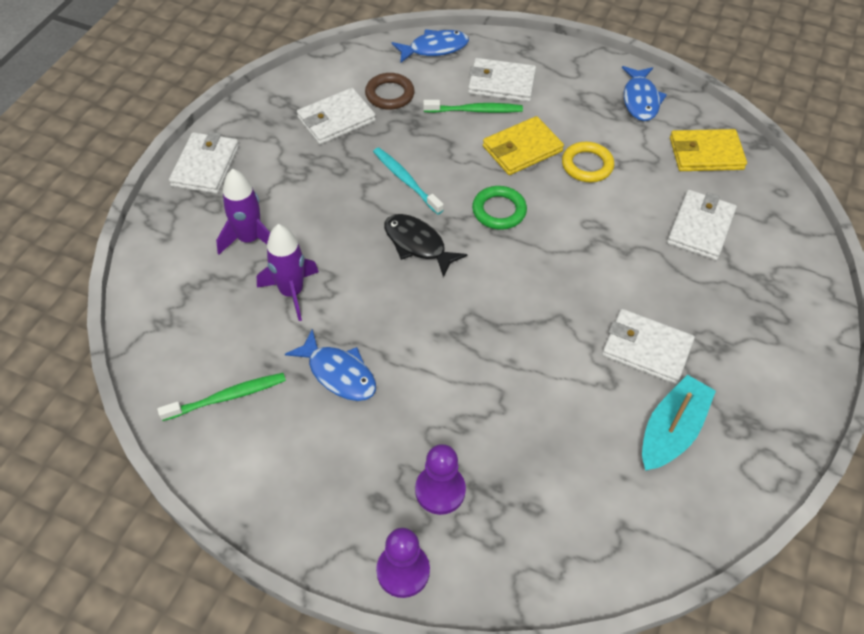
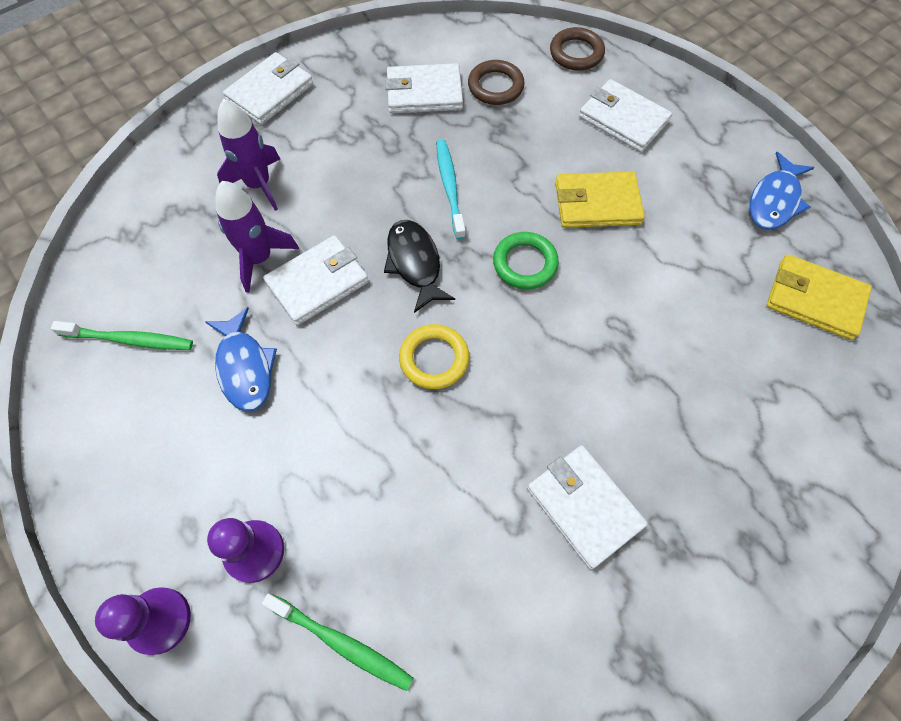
camera: 30 degrees right, 10 degrees up
blue fish [392,29,469,63] -> brown ring [550,27,605,71]
green toothbrush [423,100,523,113] -> green toothbrush moved to [262,594,414,691]
yellow ring [562,142,614,182] -> yellow ring moved to [399,324,469,389]
turquoise boat [642,375,716,471] -> none
white wallet [667,190,737,260] -> white wallet moved to [263,235,369,325]

